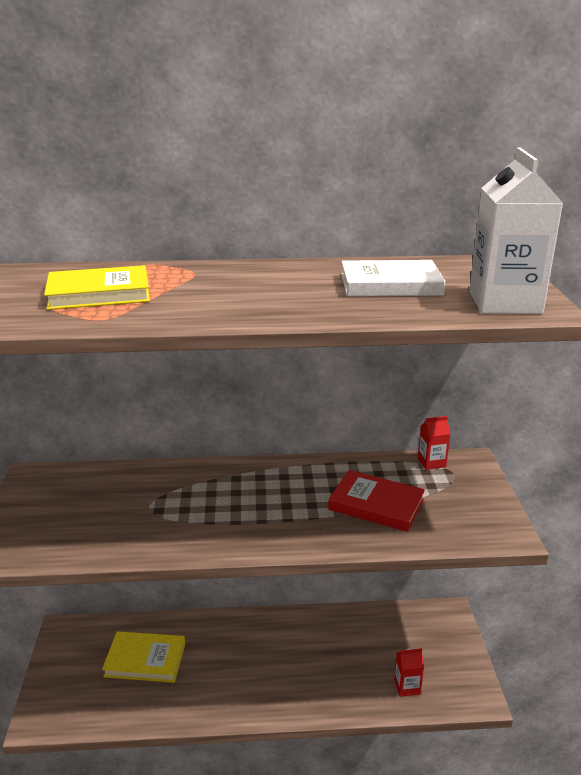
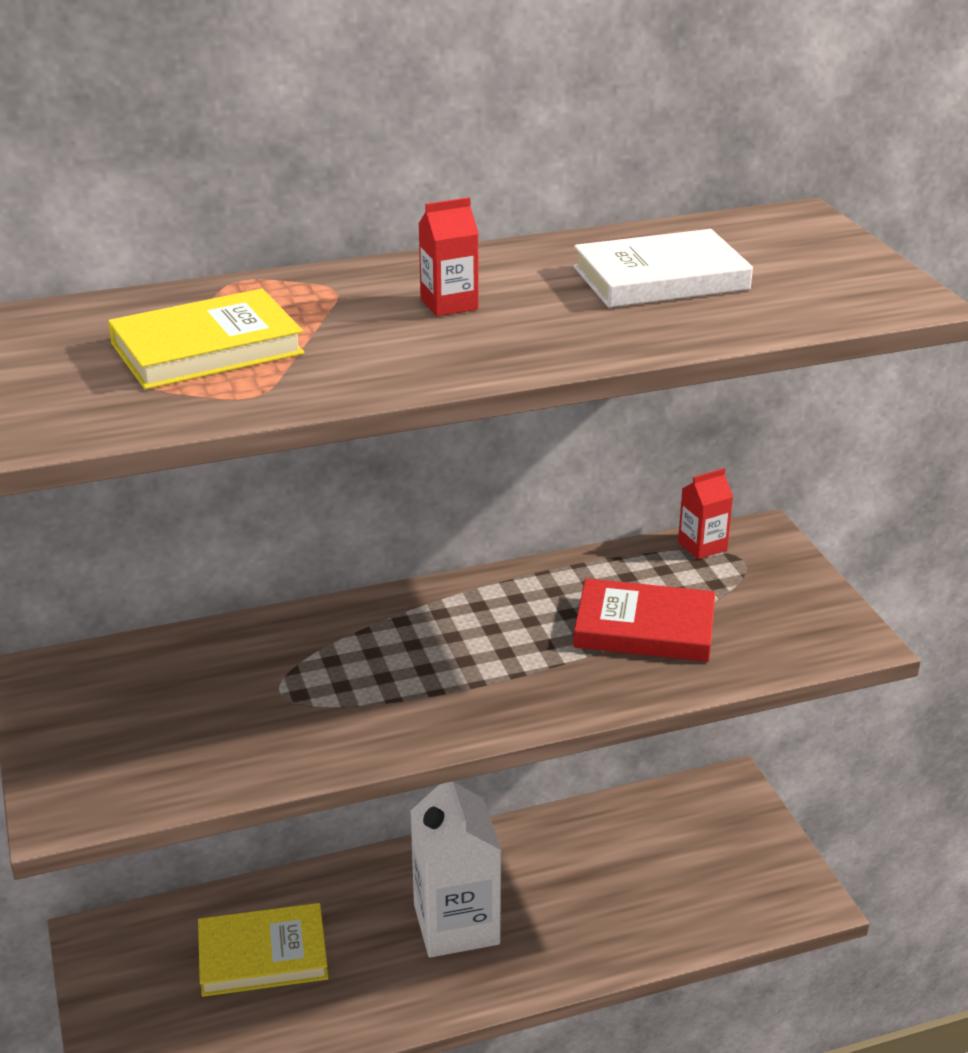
camera: 15 degrees left, 5 degrees up
red carton [394,648,424,697] -> red carton moved to [419,197,479,316]
white carton [469,148,564,314] -> white carton moved to [410,781,502,958]

